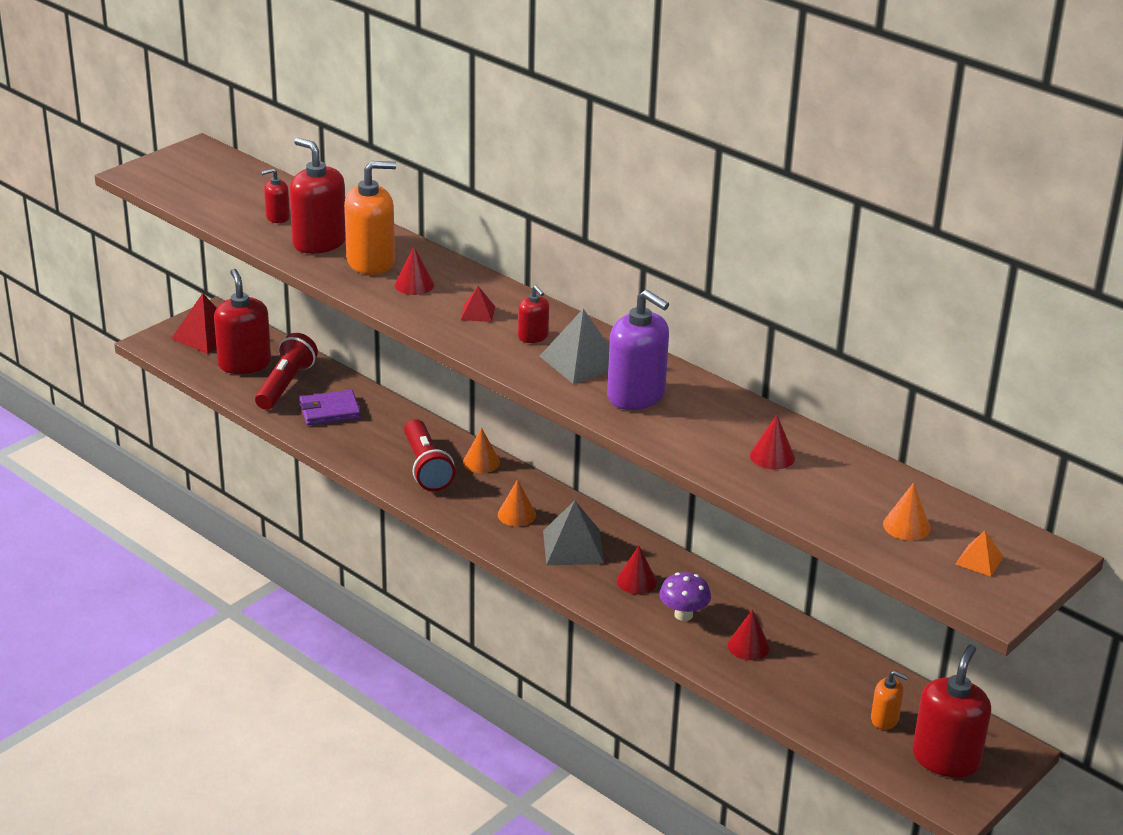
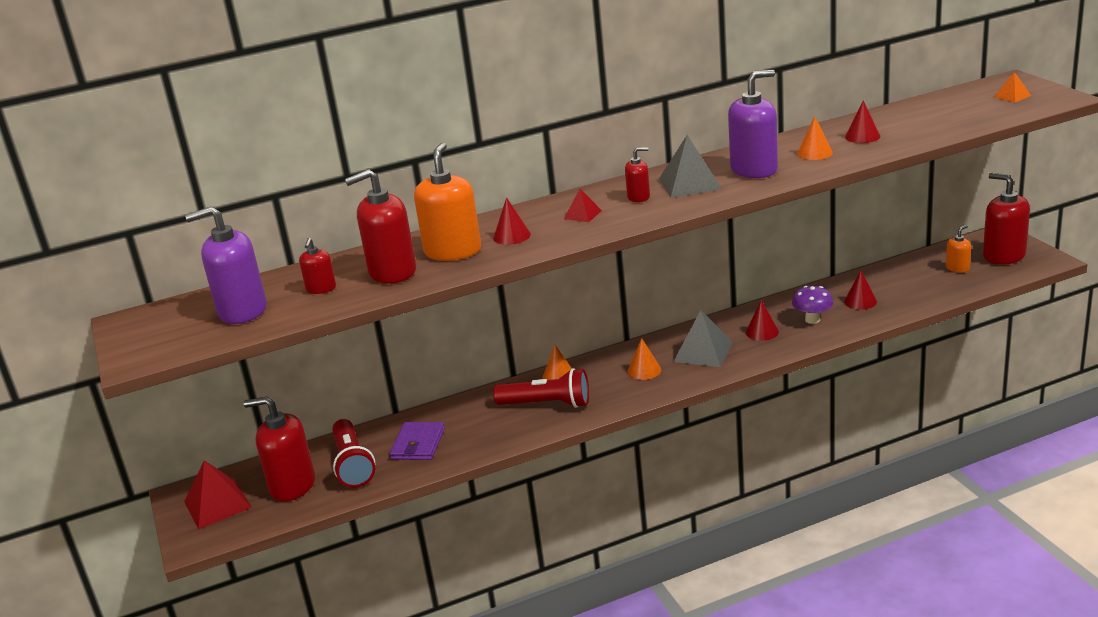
camera: 60 degrees left, 5 degrees down
red flashlight [255,333,318,410] -> red flashlight turned 150 degrees counterclockwise [332,419,375,488]
orange cone [883,483,931,540] -> orange cone moved to [797,116,833,160]
none -> purple soap dispenser [185,206,267,324]

